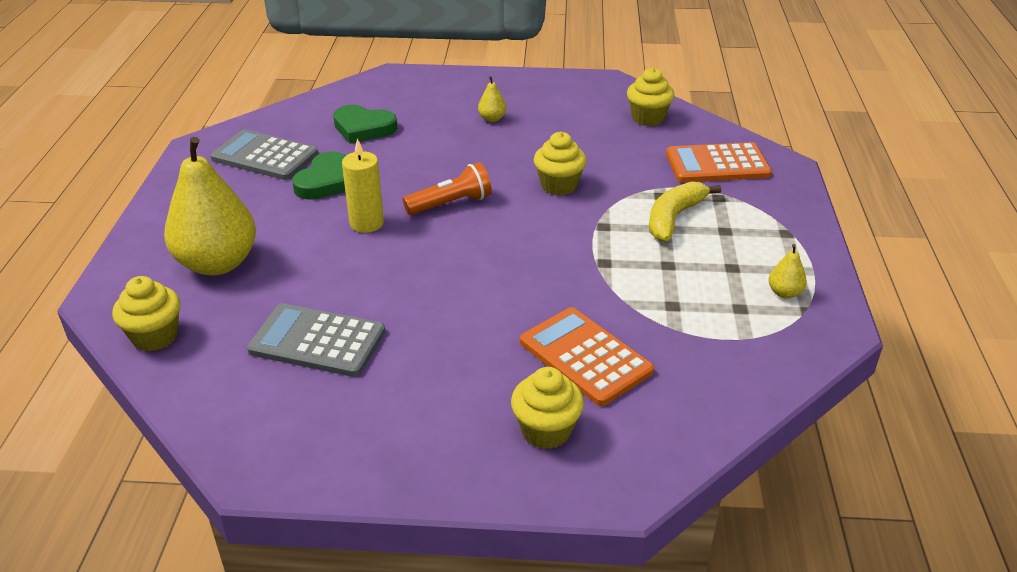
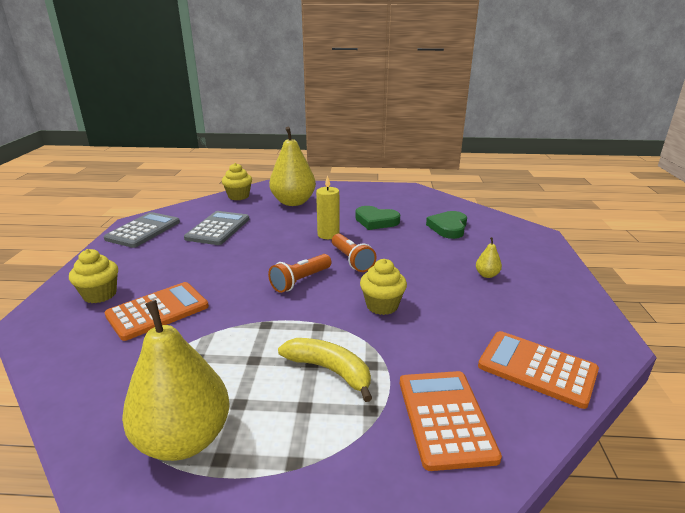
camera: 90 degrees right, 10 degrees down
grey calculator [210,129,318,180] -> grey calculator moved to [103,212,180,248]
yellow cupcake [627,68,674,126] -> orange calculator [478,331,599,409]
yellow pear [768,244,807,298] -> yellow pear [122,300,230,461], size x2.46
none -> orange flashlight [268,254,331,293]

